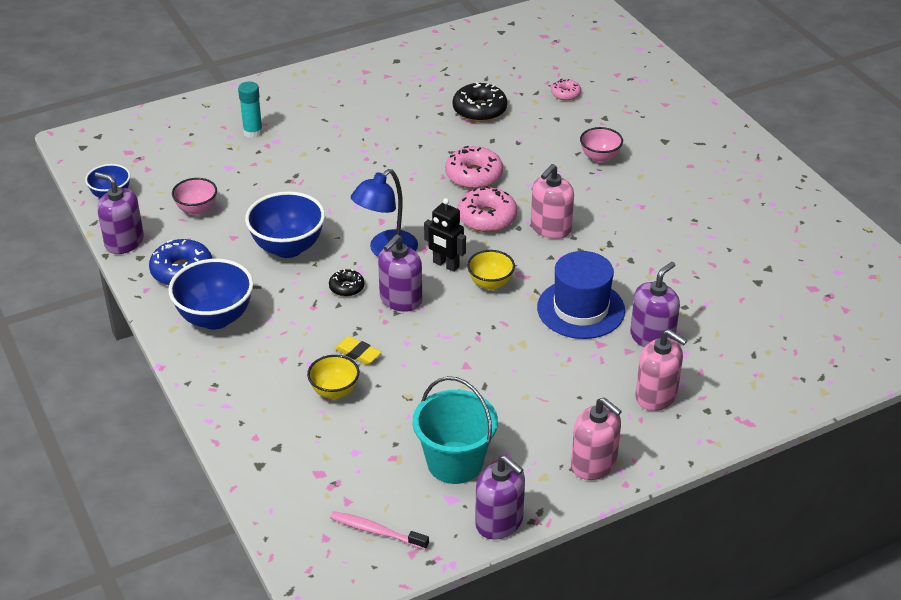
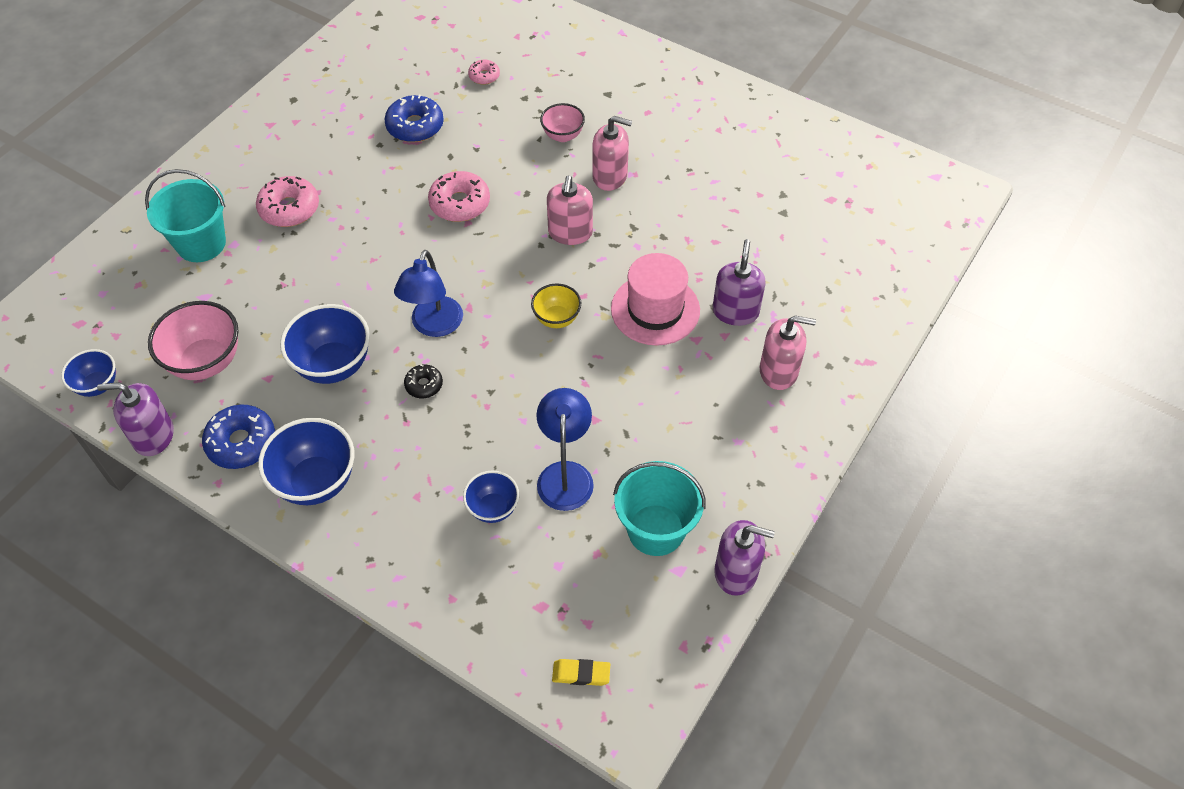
camera: 30 degrees left, 15 degrees up
pink bowl [172,178,217,216] -> pink bowl [148,301,238,380], size x1.70
turquoise glue stick [238,82,263,138] -> turquoise bucket [145,169,226,262]
yellow bowl [307,355,359,399] -> blue bowl [463,471,519,523]
pink toothbrush [330,511,429,550] -> none
yellow eraser [334,336,382,365] -> yellow eraser moved to [552,659,610,686]
purple soap dispenser [378,234,422,312] -> none
black robot [424,198,466,272] -> none
black donut [453,82,507,122] -> blue donut [385,94,444,142]
pink donut [457,186,517,232] -> pink donut moved to [256,176,319,227]
blue hat [537,251,625,339] -> pink hat [611,253,700,346]
pink soap dispenser [571,397,622,480] -> pink soap dispenser moved to [593,116,632,191]
none -> blue lamp [536,388,594,511]

